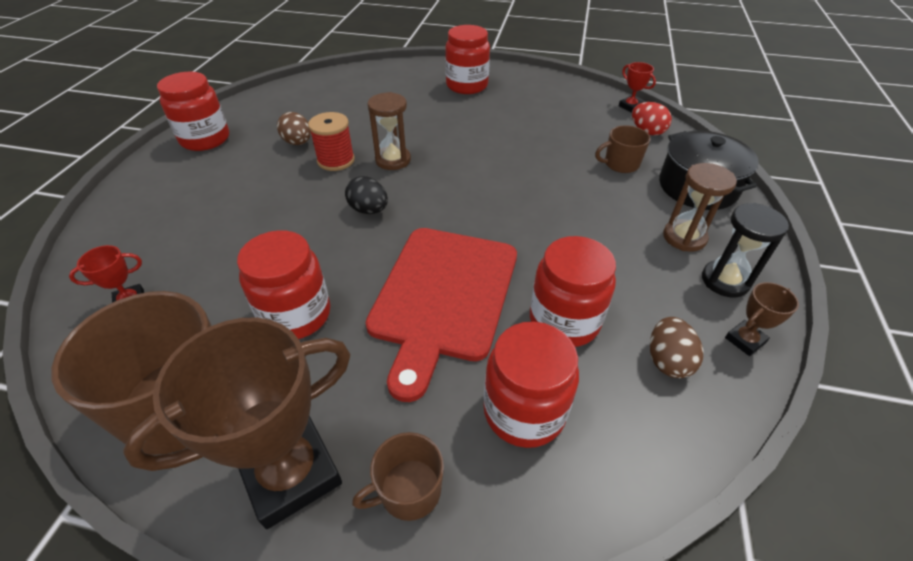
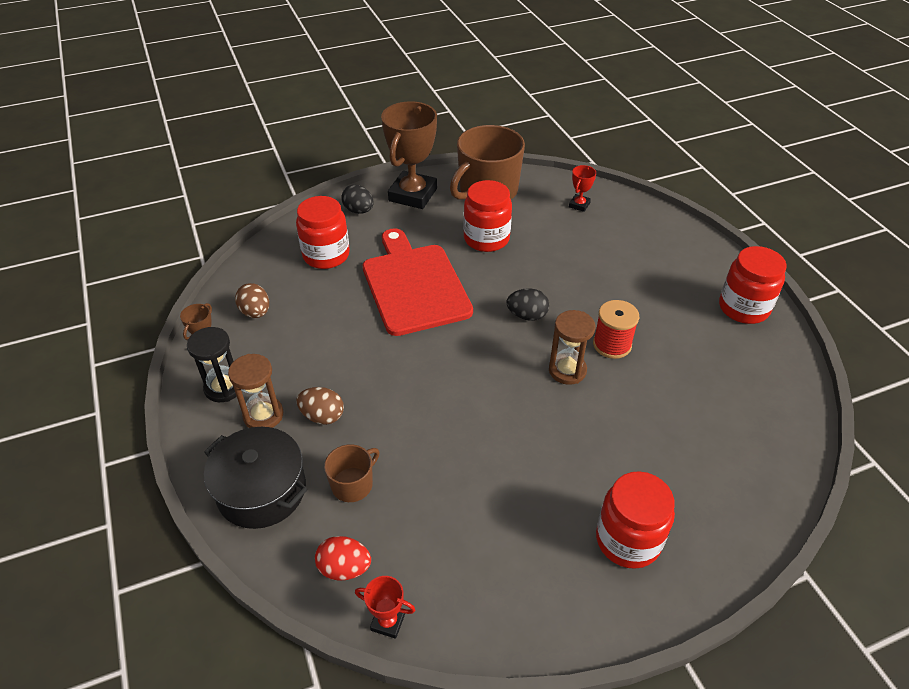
camera: 145 degrees right, 0 degrees up
brown egg [277,112,311,145] -> brown egg moved to [296,387,344,425]
brown mug [352,432,444,521] -> black egg [341,185,374,214]
red jar [530,236,616,347] -> none

